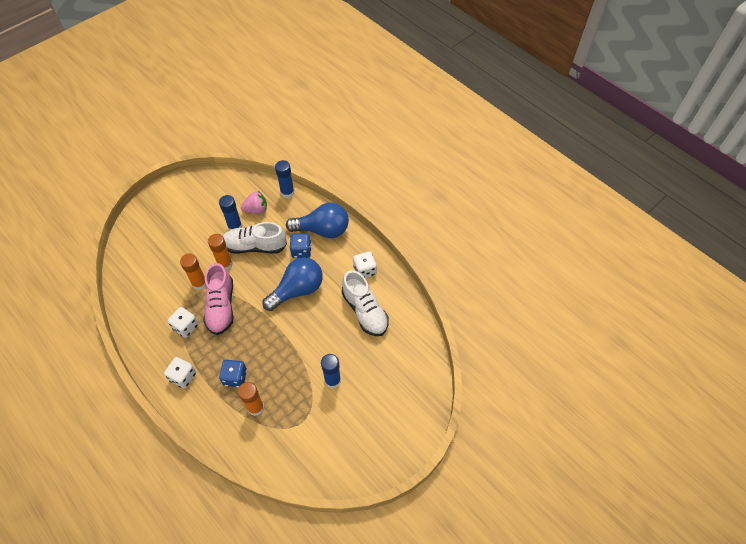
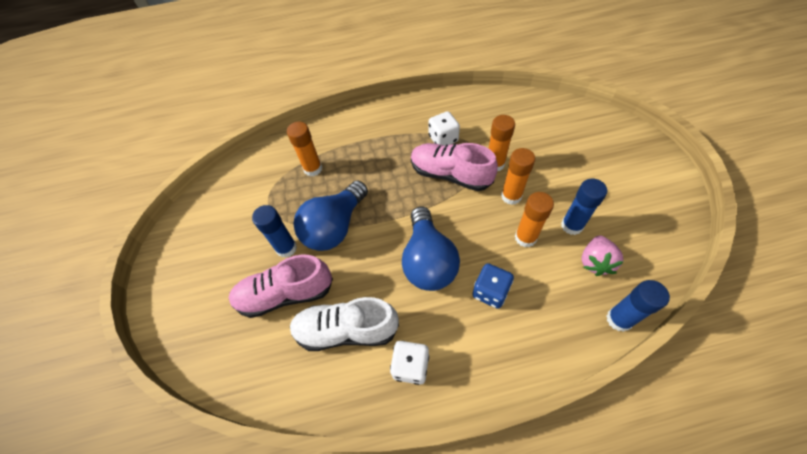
camera: 125 degrees right, 0 degrees up
white dice [164,357,196,389] -> none
blue dice [219,360,247,387] -> none
white shoe [223,222,287,254] -> orange glue stick [515,192,554,247]
blue light bulb [286,202,349,238] -> blue light bulb moved to [294,181,368,251]
none -> pink shoe [228,254,333,318]

